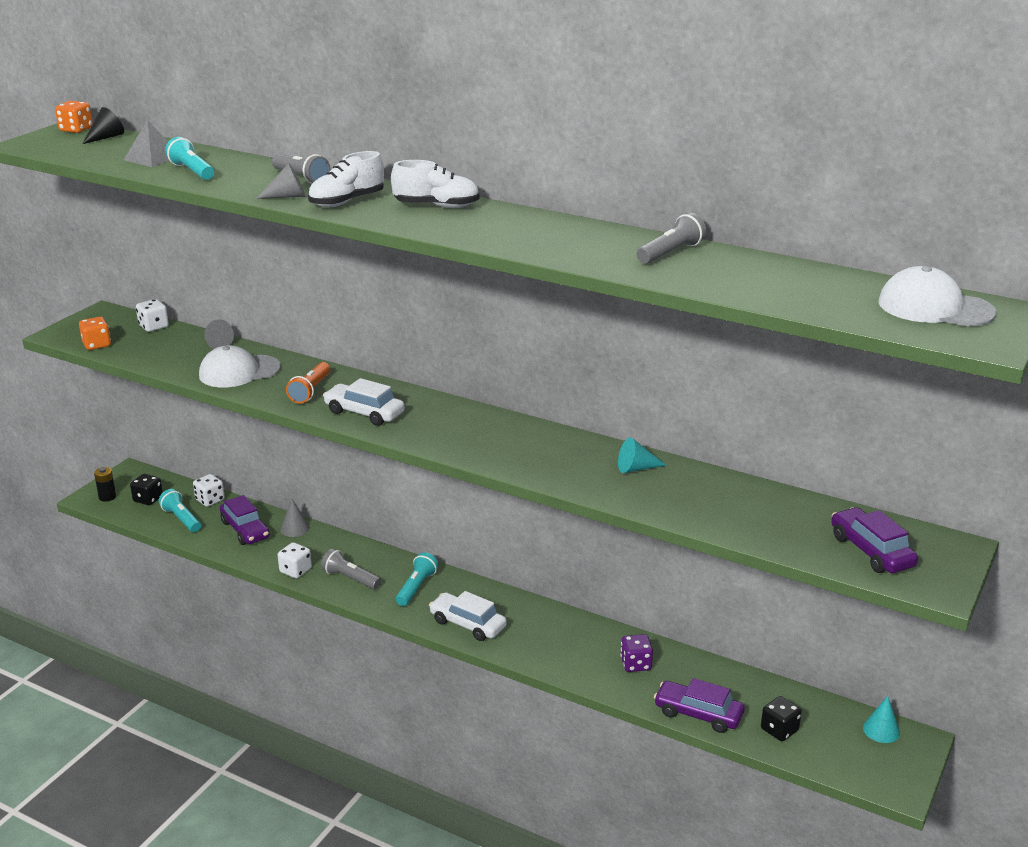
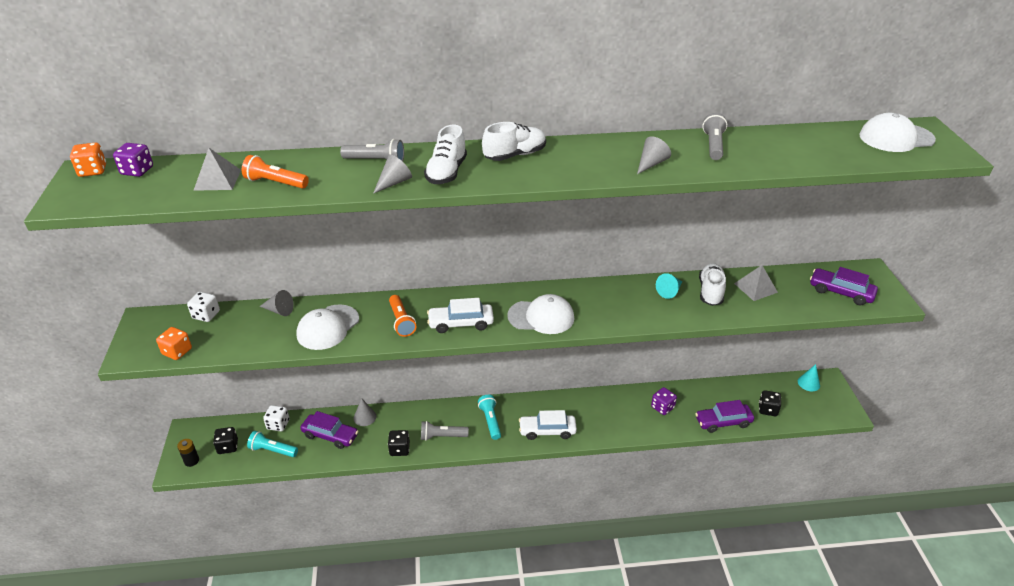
camera: 35 degrees left, 10 degrees up
black cone [83,107,124,144] -> purple dice [113,143,153,177]
turquoise flashlight [165,137,214,180] -> orange flashlight [242,155,309,189]
white dice [278,542,312,578] -> black dice [388,430,410,456]
none -> white cap [507,294,574,334]
none -> grey cone [637,136,671,174]
none -> white shoe [699,263,726,306]
none -> grey pyramid [734,265,778,301]

